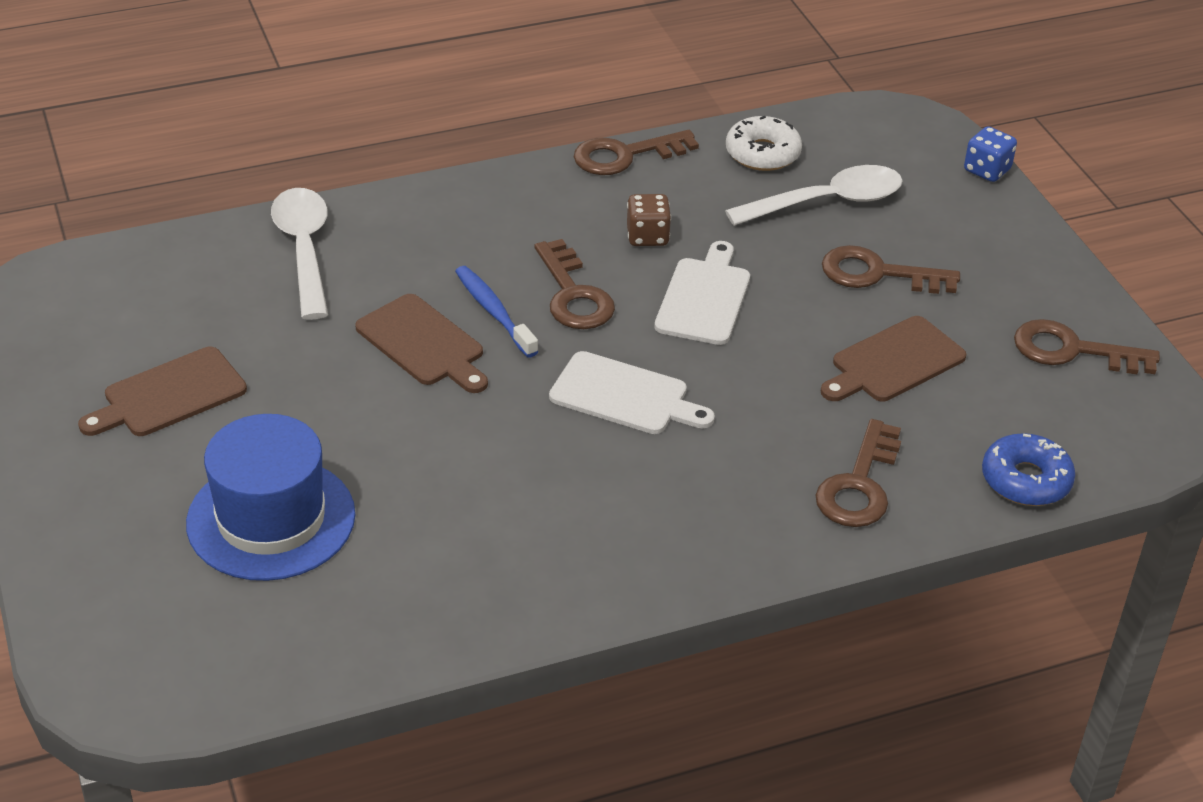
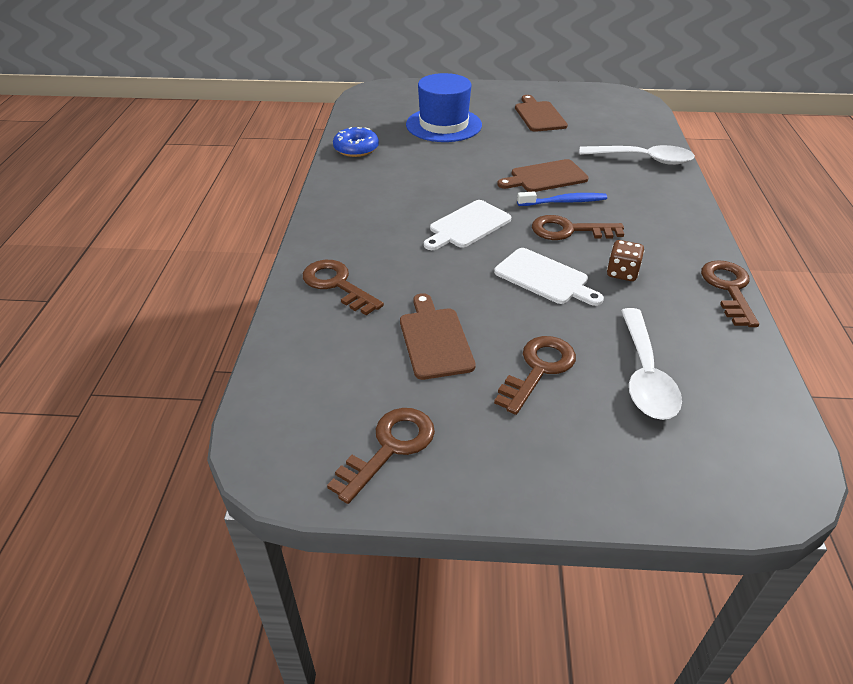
camera: 115 degrees right, 0 degrees up
white donut [726,116,802,171] -> none
blue dice [964,126,1017,182] -> none
blue donut [982,433,1075,506] -> blue donut moved to [333,127,379,157]

